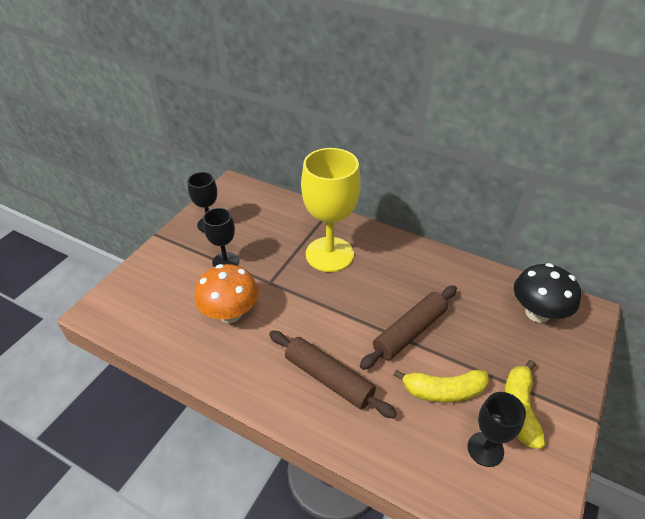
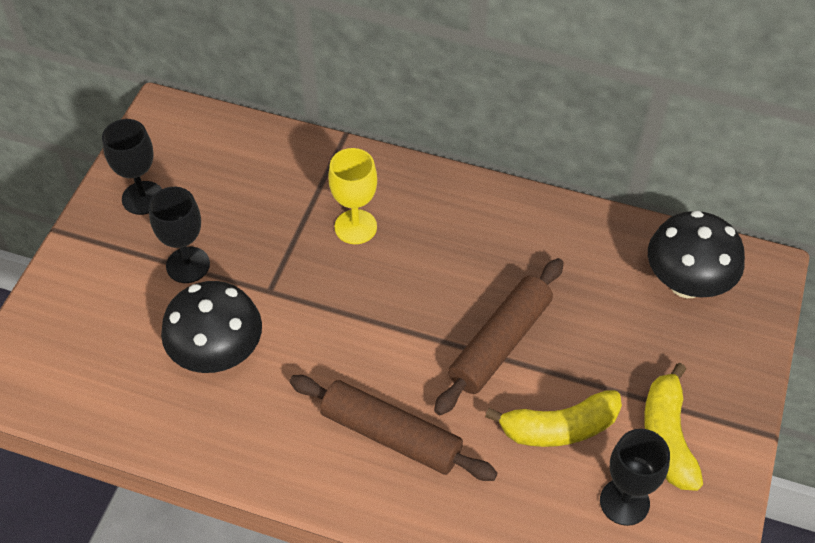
camera: 10 degrees left, 10 degrees up
orange mushroom [194,264,259,323] -> black mushroom [161,281,262,373]
yellow goblet [301,148,361,272] -> yellow goblet [328,148,377,244], size x0.54

